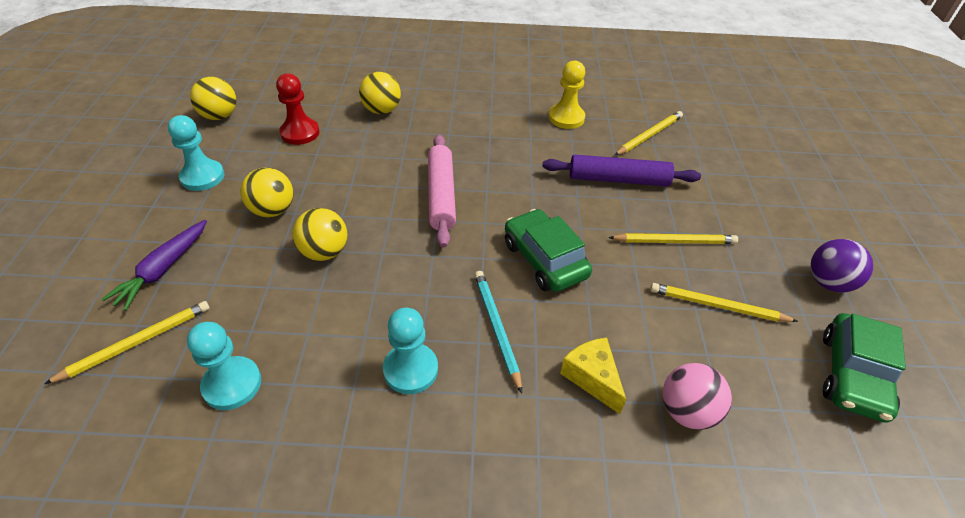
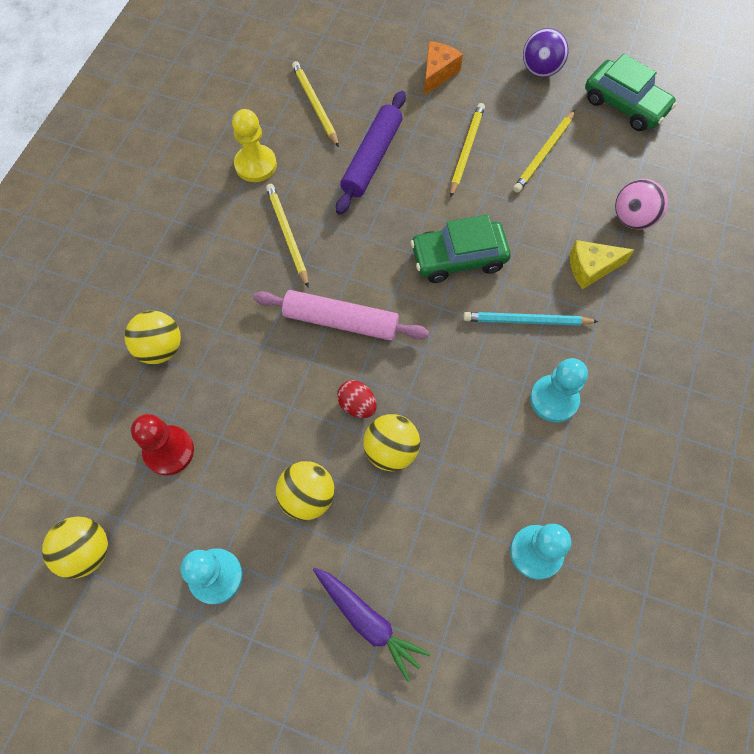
camera: 70 degrees left, 20 degrees up
yellow pencil [44,301,210,384] -> yellow pencil moved to [266,184,308,287]
none -> red egg [337,380,377,418]
none -> orange cheese [424,41,463,96]

